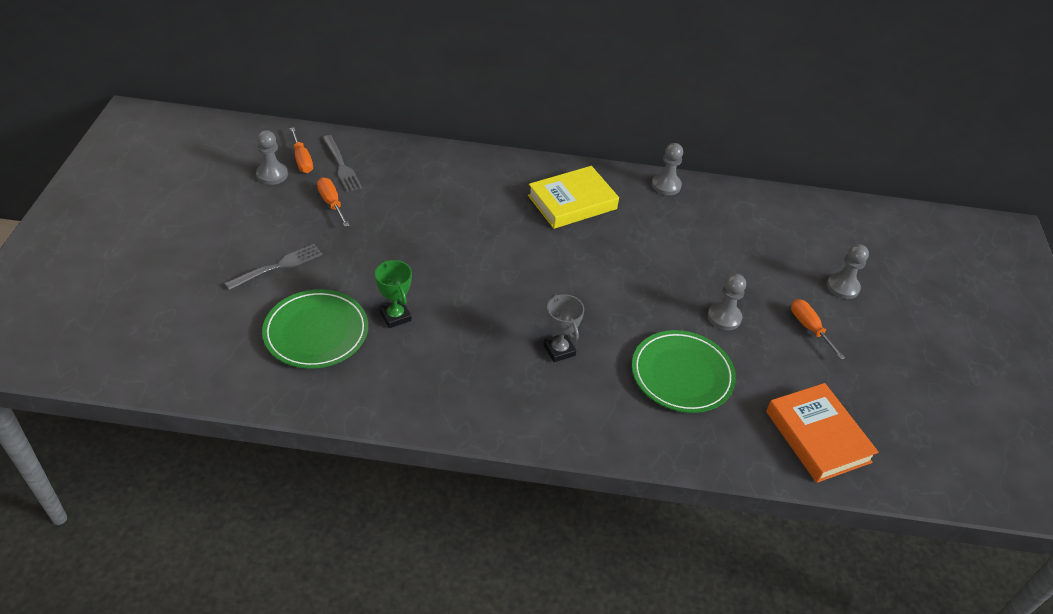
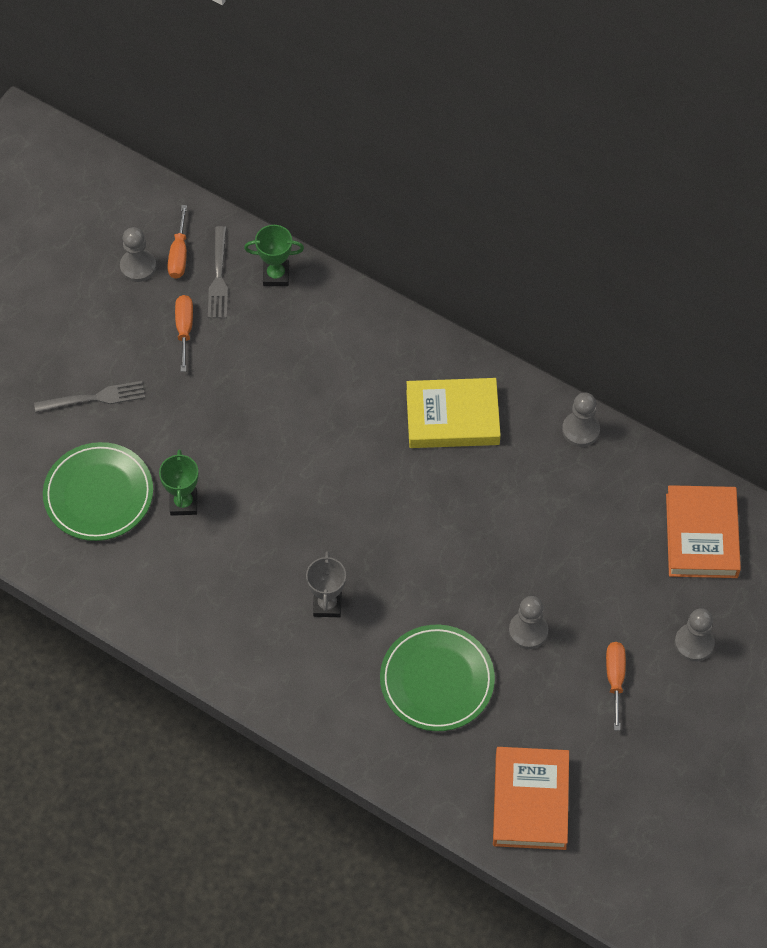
camera: 30 degrees right, 15 degrees up
none -> green trophy [244,225,304,286]
none -> orange book [666,485,741,578]

